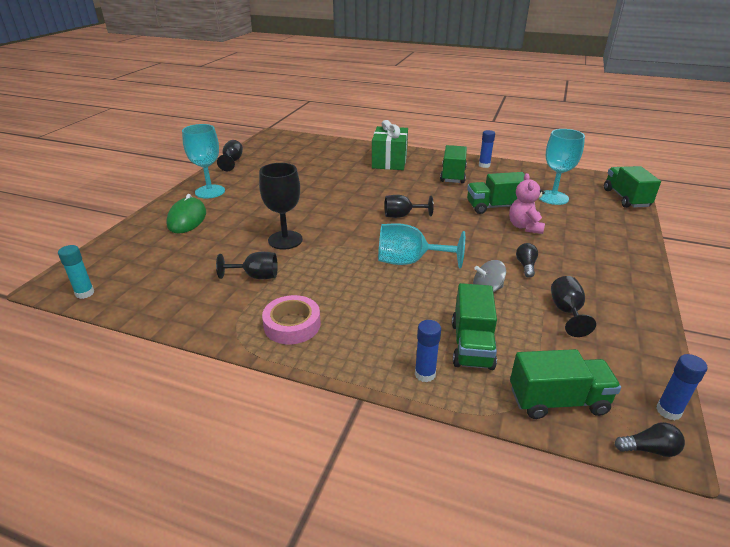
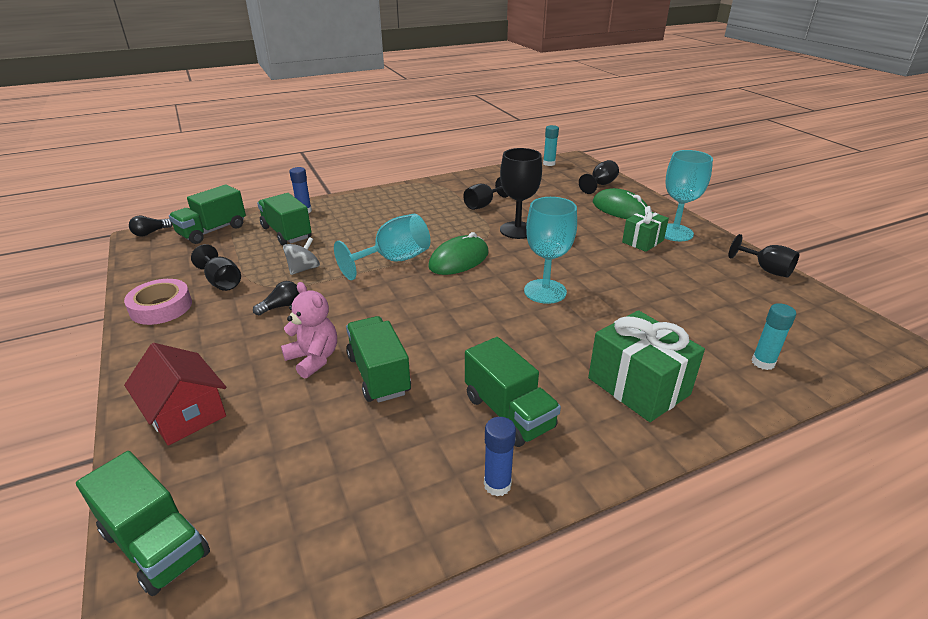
camera: 135 degrees right, 0 degrees up
pink tape [262,295,321,344] -> pink tape moved to [124,279,192,325]
black goblet [385,195,434,218] -> black goblet moved to [579,160,619,194]
green truck [467,172,530,214] -> green truck turned 60 degrees counterclockwise [346,316,411,403]
black light bulb [516,243,538,278] -> black light bulb turned 90 degrees counterclockwise [253,281,300,315]
turquoise goblet [539,129,585,205] -> turquoise goblet moved to [524,197,577,304]
blue glue stick [656,354,707,420] -> none
none -> red house [124,343,226,445]
none -> green mouse [428,232,489,275]
none -> green gift [622,206,669,252]
none -> turquoise glue stick [752,303,796,370]

